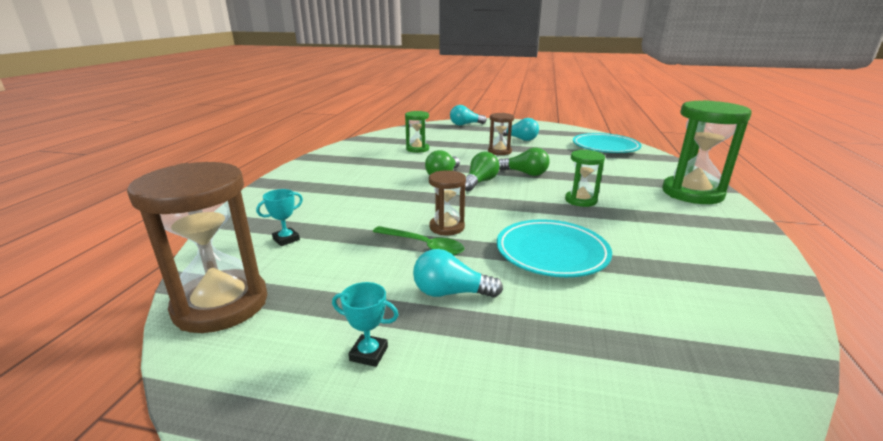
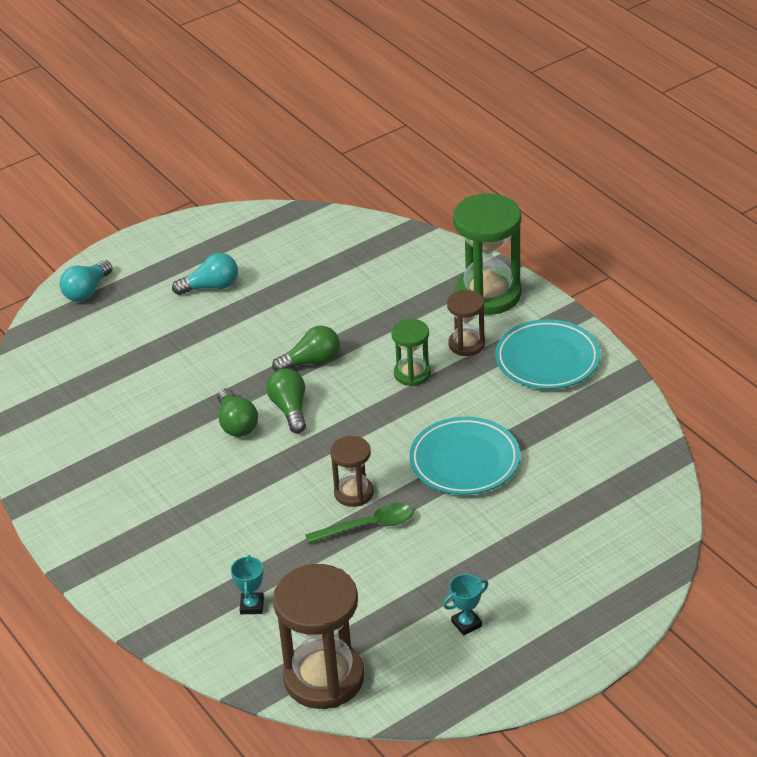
camera: 45 degrees left, 15 degrees up
green hourglass [405,111,429,153] -> none
turquoise light bulb [413,249,503,298] -> none
brown hourglass [488,113,514,155] -> brown hourglass moved to [447,290,485,356]
turquoise plate [573,133,642,153] -> turquoise plate moved to [495,319,600,389]

